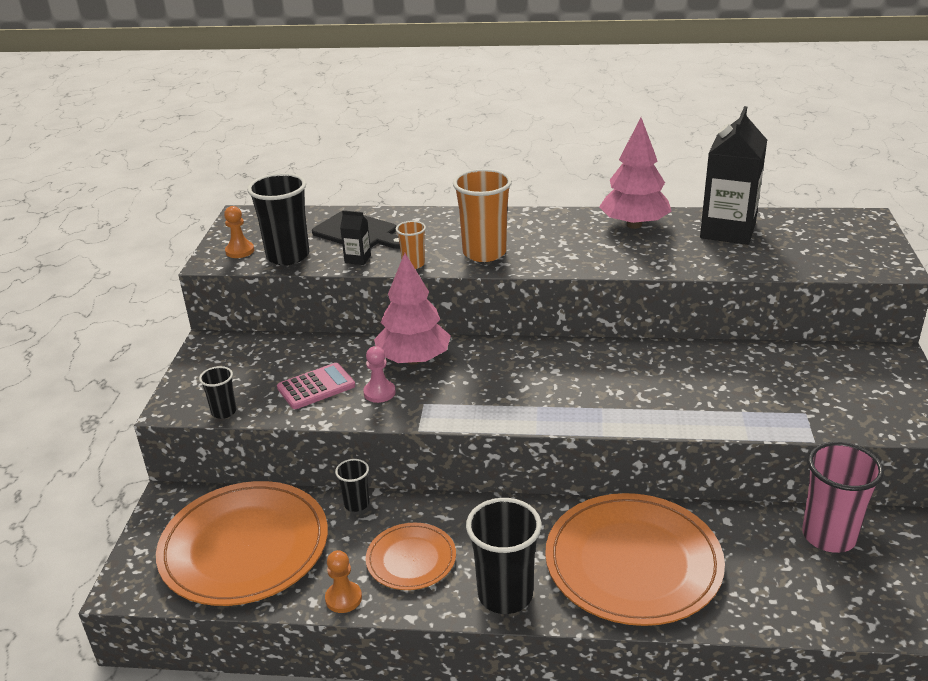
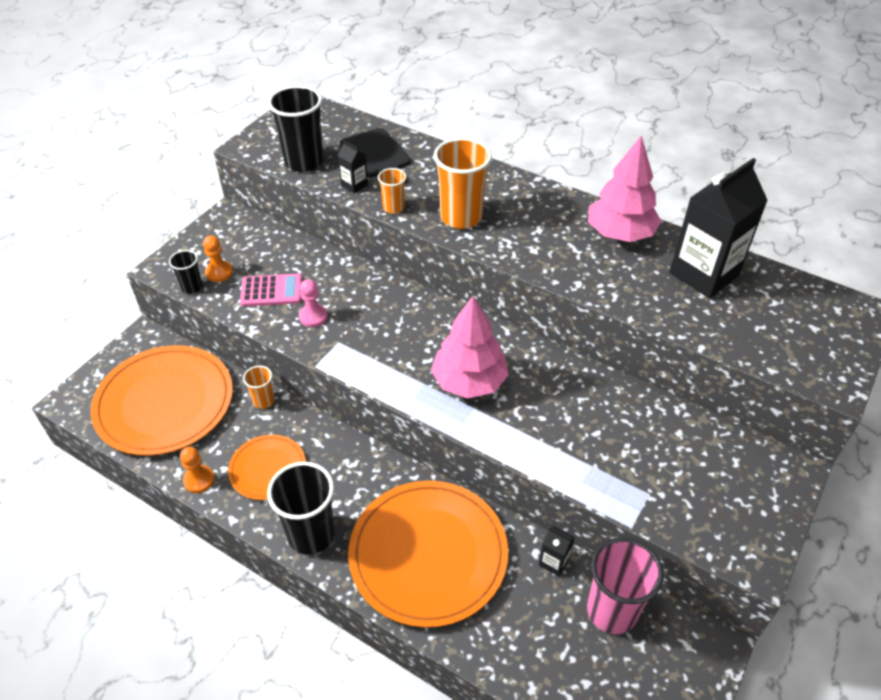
camera: 25 degrees right, 15 degrees up
orange pawn [224,206,254,258] -> orange pawn moved to [203,235,233,282]
black cup [335,459,369,512] -> orange cup [243,366,275,409]
pink tree [374,253,451,365] -> pink tree moved to [431,296,509,399]
none -> black carton [539,526,575,576]

